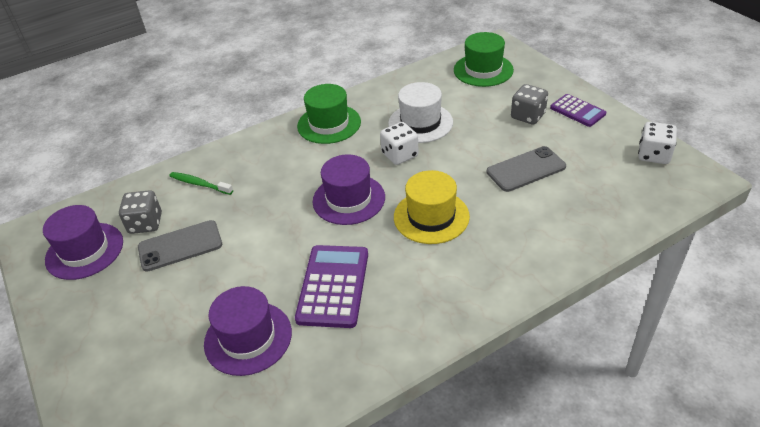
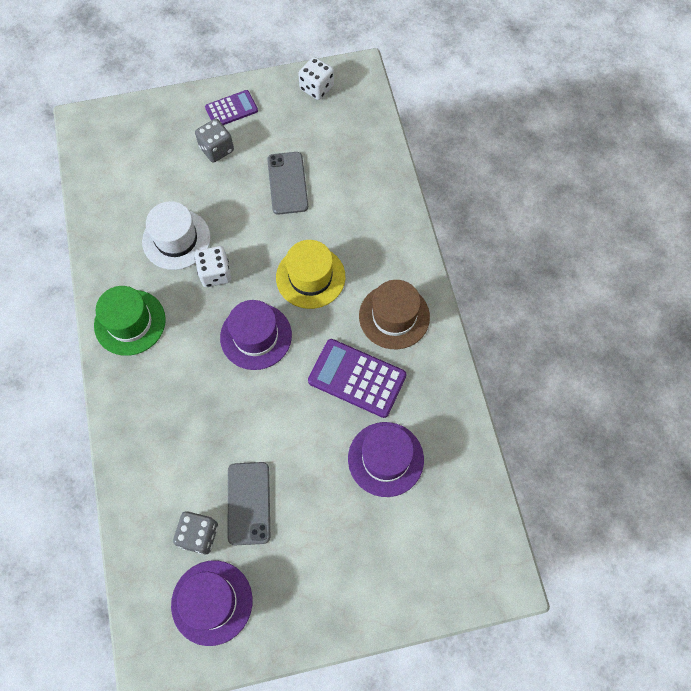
camera: 75 degrees left, 25 degrees up
green toothbrush [169,172,233,195] -> none
green hat [454,32,514,87] -> none
none -> brown hat [359,280,430,349]

